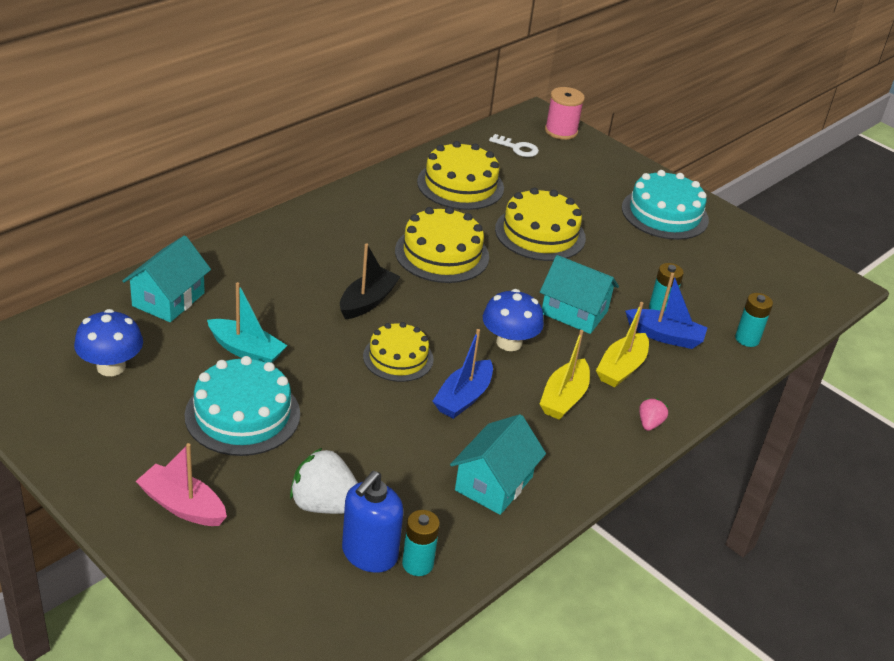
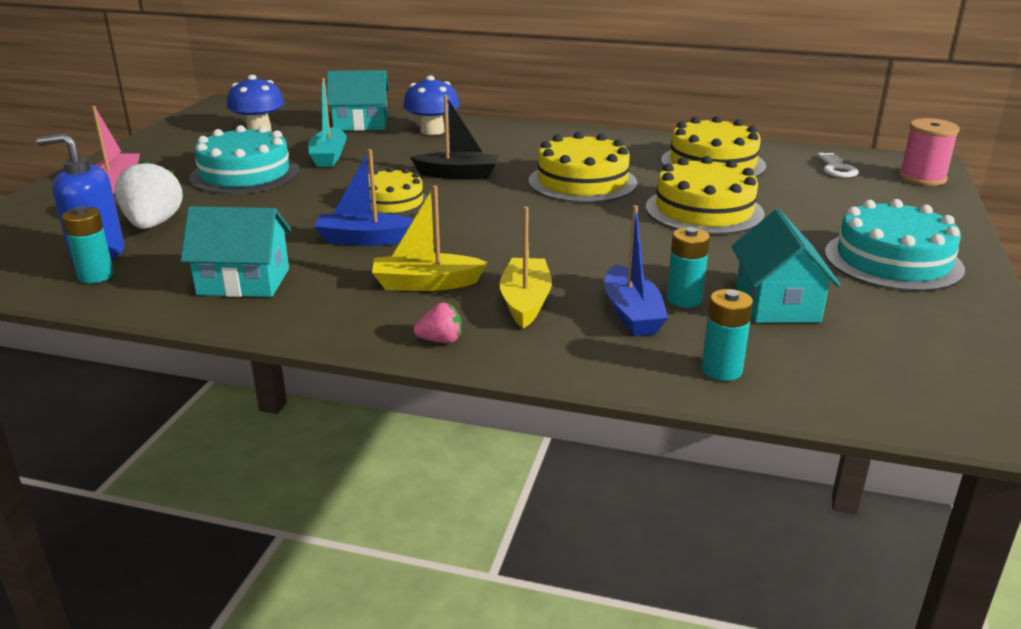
camera: 65 degrees right, 10 degrees down
blue mushroom [483,289,544,351] -> blue mushroom moved to [403,76,460,135]
turquoise house [540,255,619,334] -> turquoise house moved to [732,209,841,323]
yellow boat [596,302,649,388] -> yellow boat turned 90 degrees clockwise [499,206,552,328]

